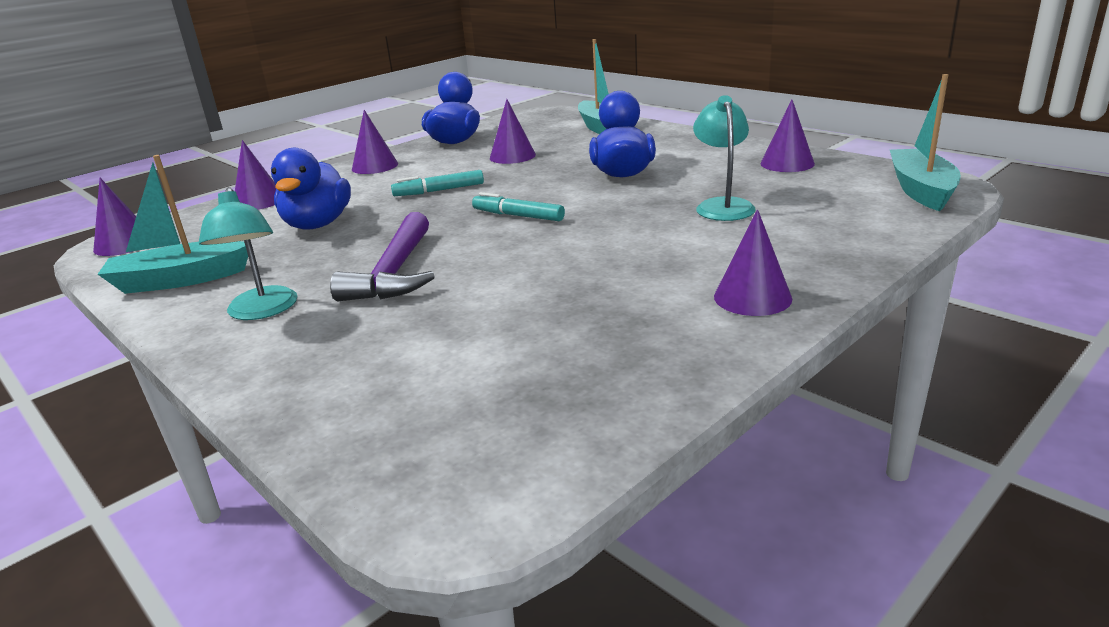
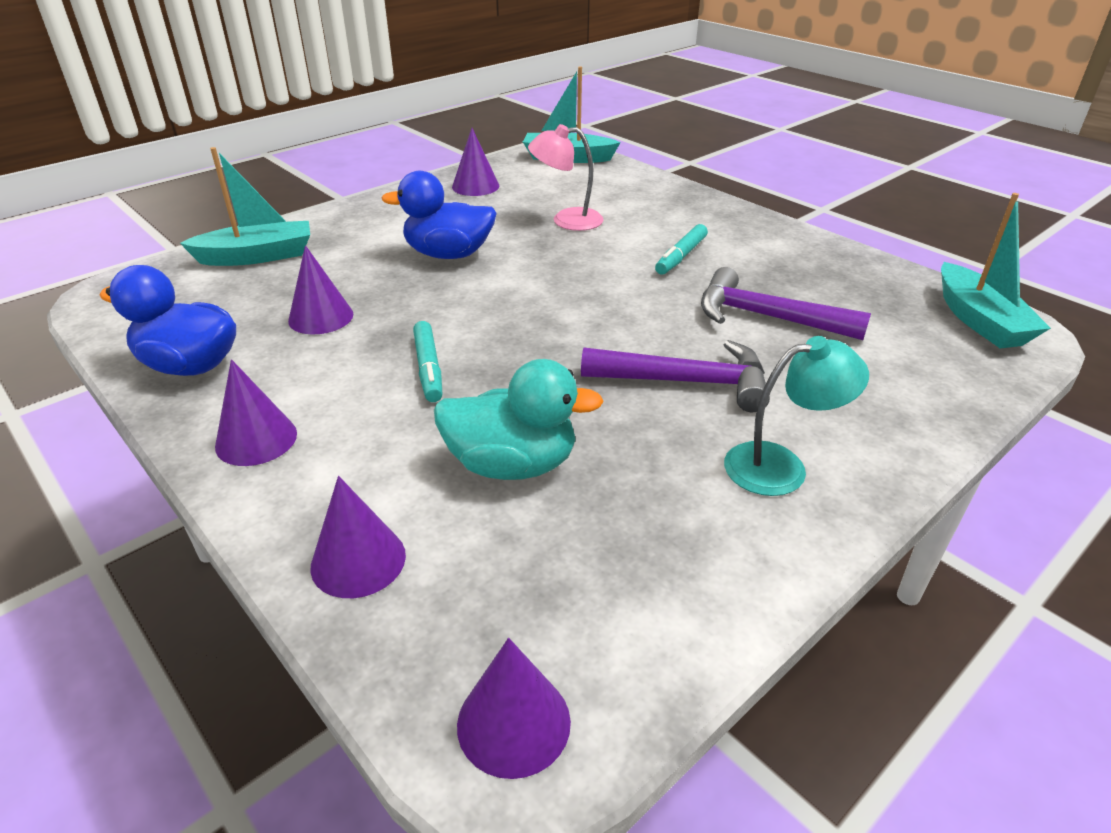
camera: 90 degrees left, 10 degrees up
turquoise boat [98,155,252,294] -> turquoise boat moved to [941,193,1051,348]
blue duck [271,148,351,230] -> turquoise duck [434,359,604,480]
turquoise marker [472,192,565,221] -> turquoise marker moved to [655,224,708,275]
turquoise lamp [693,95,756,221] -> pink lamp [528,124,604,231]
purple cone [714,209,792,316] -> none
none -> purple hammer [701,267,871,340]

